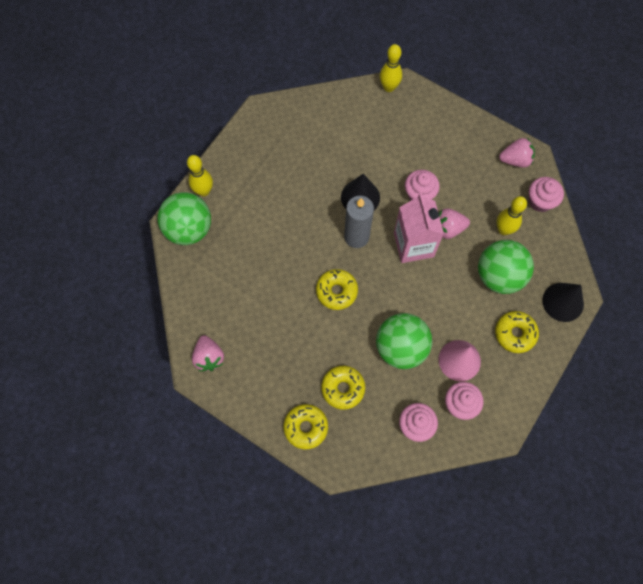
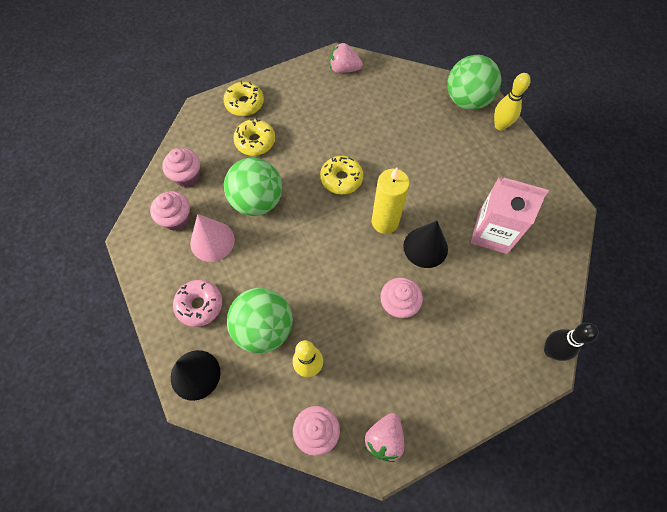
camera: 120 degrees right, 5 degrees down
grey candle [344,196,374,248] -> yellow candle [372,167,410,234]
yellow bowling pin [380,44,402,92] -> black bowling pin [544,323,598,361]
pink carton [394,193,444,263] -> pink carton moved to [471,177,549,254]
pink strawberry [439,209,470,239] -> none
yellow donut [495,311,539,353] -> pink donut [173,280,222,327]

